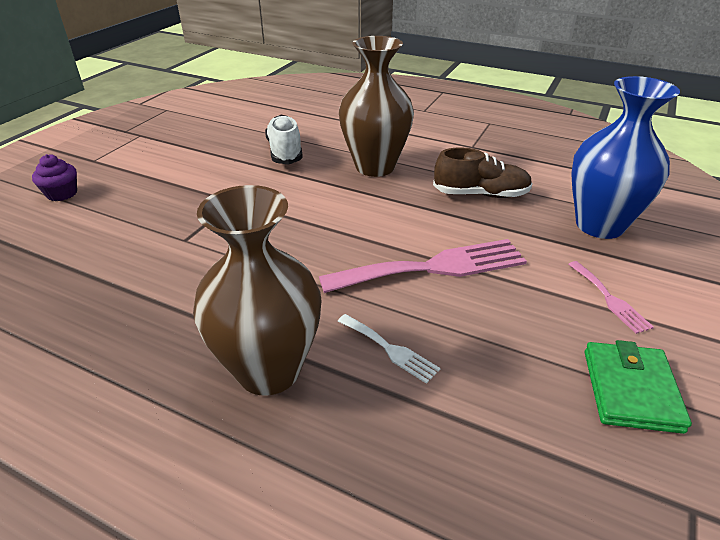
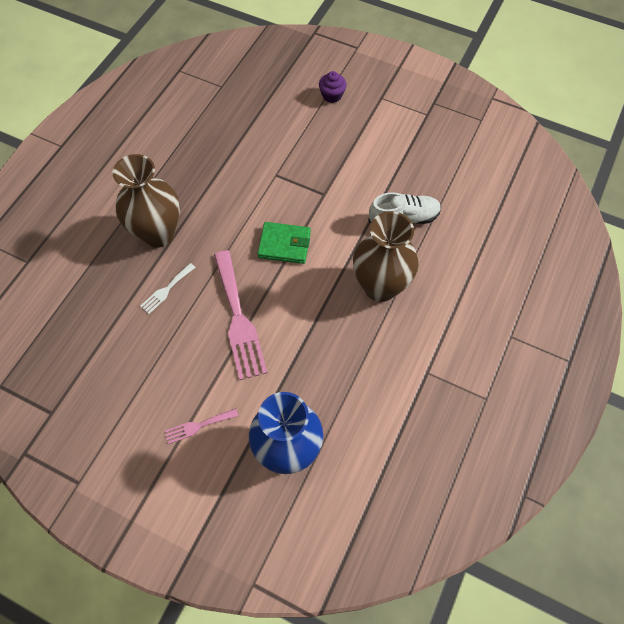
camera: 90 degrees right, 25 degrees up
brown shoe [433,147,533,198] -> none
green wallet [585,340,692,434] -> green wallet moved to [257,222,311,264]

